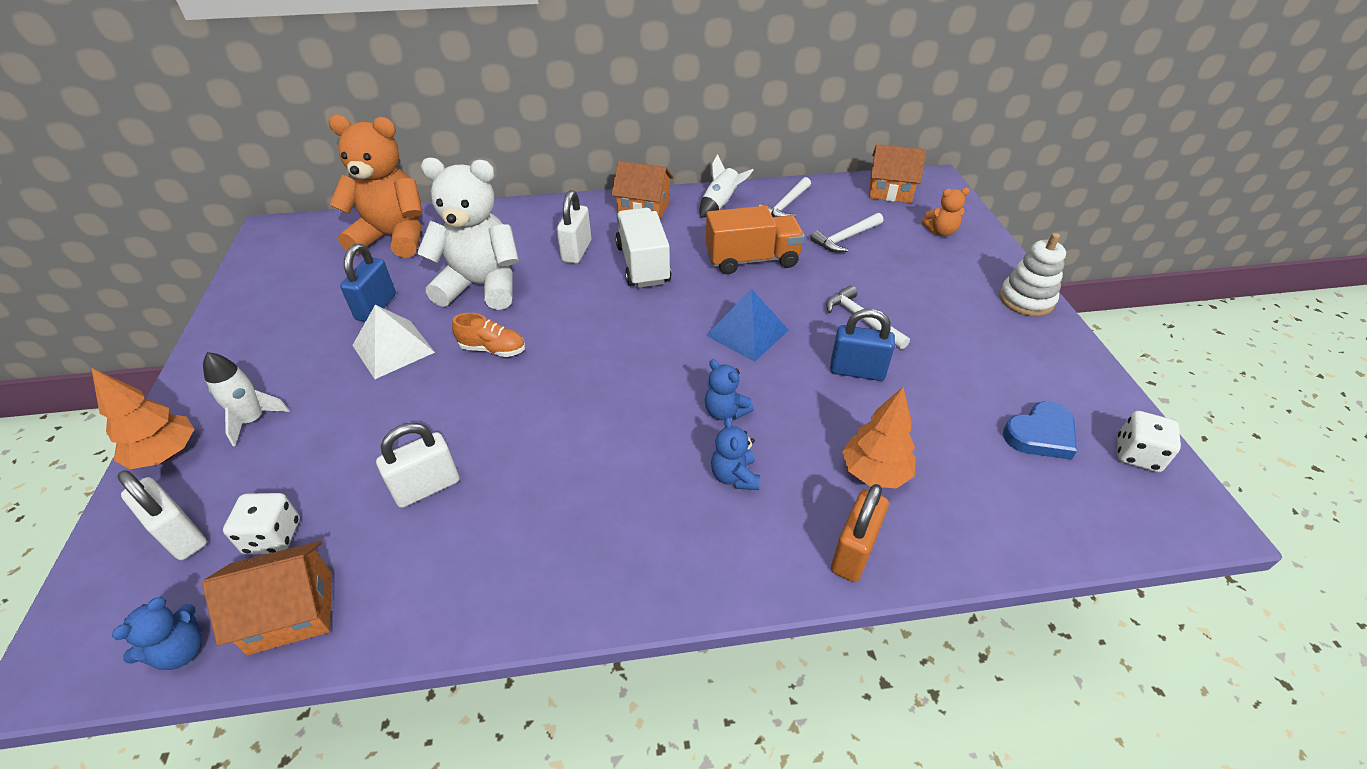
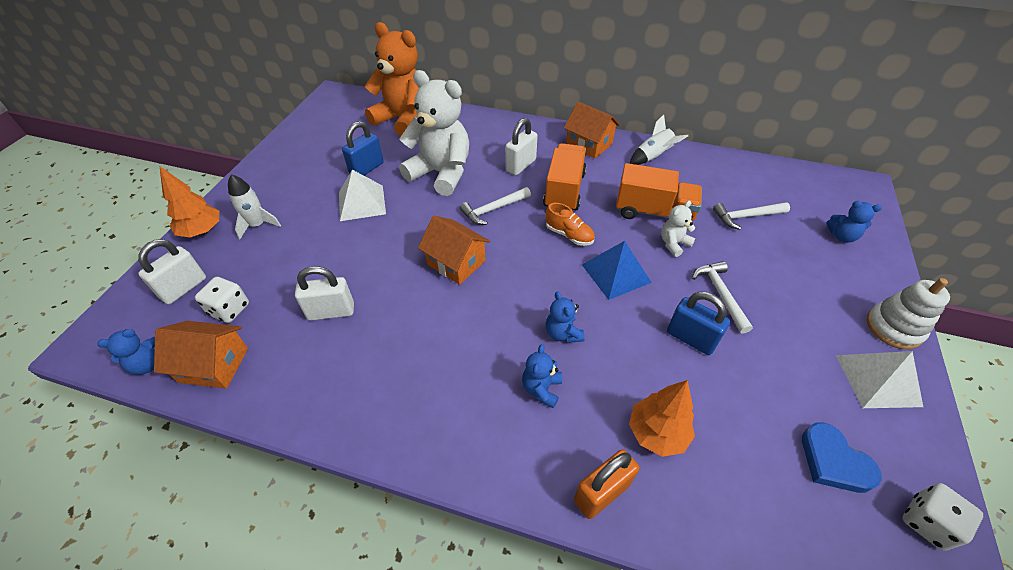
camera: 25 degrees right, 5 degrees up
white padlock [117,470,207,560] -> white padlock turned 60 degrees clockwise [138,239,206,304]
orange shoe [452,313,525,357] -> orange shoe moved to [545,203,595,246]
white truck [615,208,671,288] -> orange truck [543,143,586,210]
white hammer [759,177,811,217] -> white hammer moved to [460,187,531,225]
orange house [869,144,926,203] -> orange house moved to [418,216,490,285]
orange teddy bear [922,188,970,236] -> blue teddy bear [826,201,882,243]
blue heart [1003,401,1077,460] -> blue heart turned 60 degrees clockwise [802,422,882,493]
none -> white teddy bear [661,200,695,257]
none -> white pyramid [836,351,923,408]

